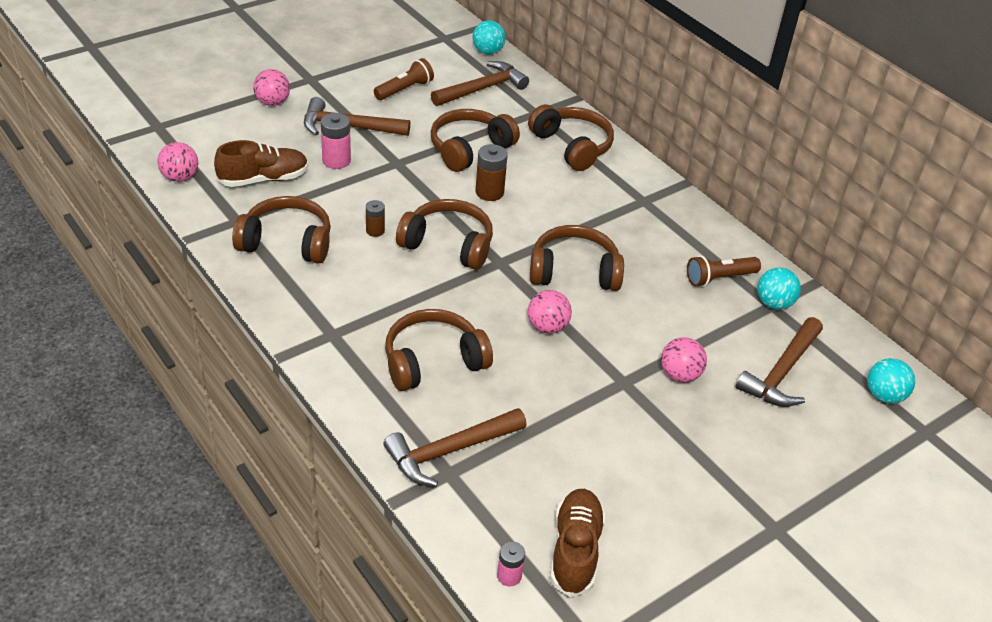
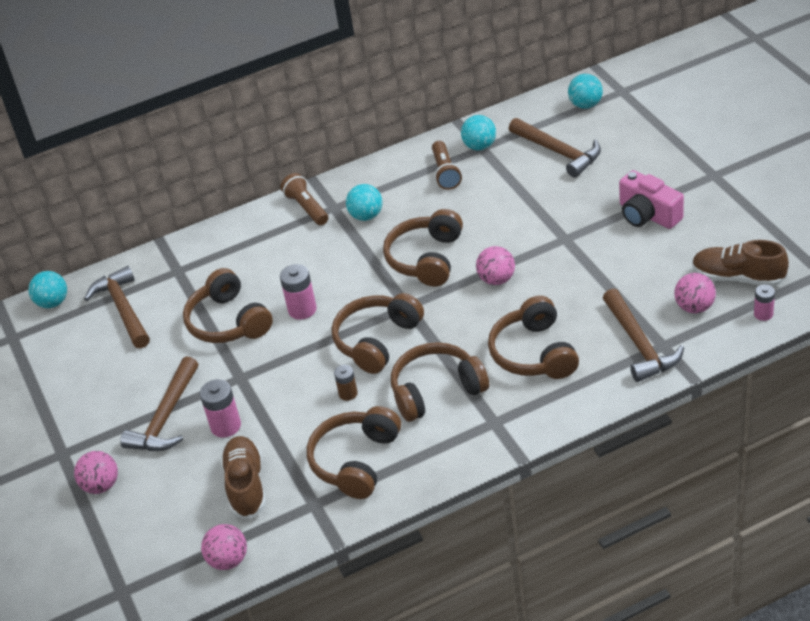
camera: 70 degrees left, 0 degrees up
brown flashlight [374,58,434,100] -> brown flashlight moved to [280,173,328,225]
brown battery [476,144,508,201] -> pink battery [280,264,317,320]
brown headphones [528,104,614,171] -> brown headphones moved to [391,342,489,422]
pink ball [661,337,707,383] -> pink ball moved to [674,273,716,313]
none -> turquoise ball [346,184,383,221]
none -> pink camera [619,170,684,229]

